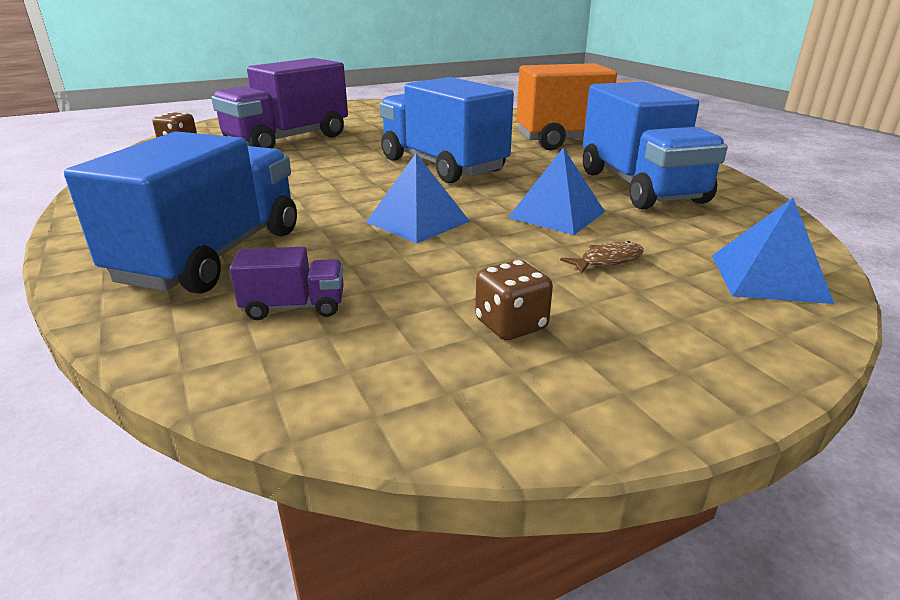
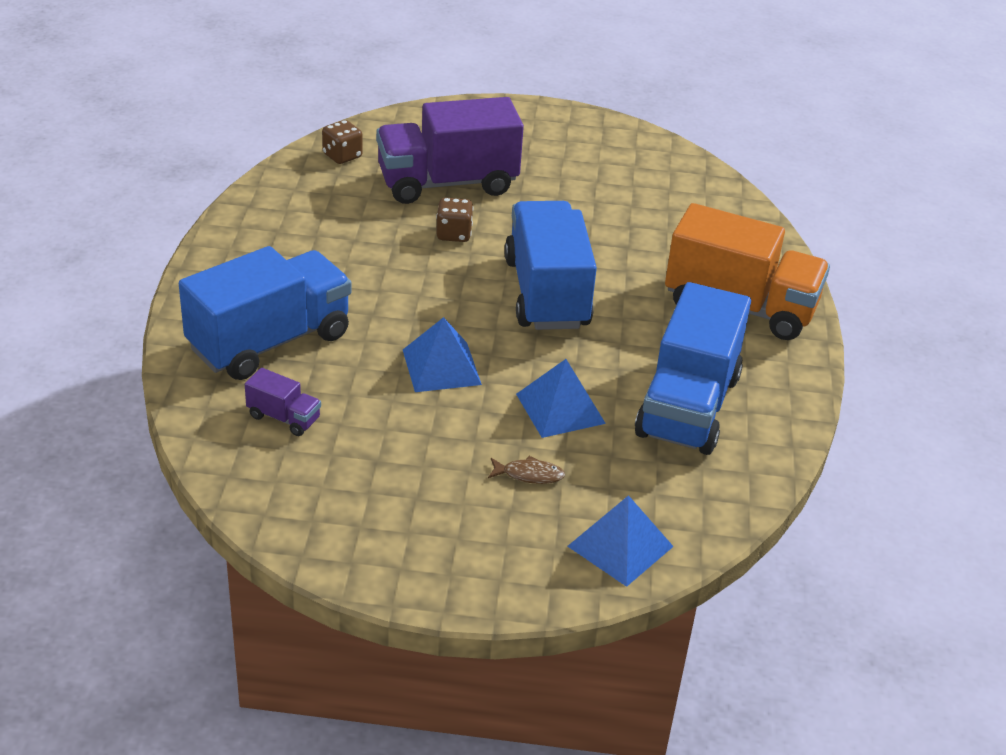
camera: 30 degrees right, 10 degrees up
brown dice [475,260,553,340] -> brown dice moved to [436,198,474,242]

